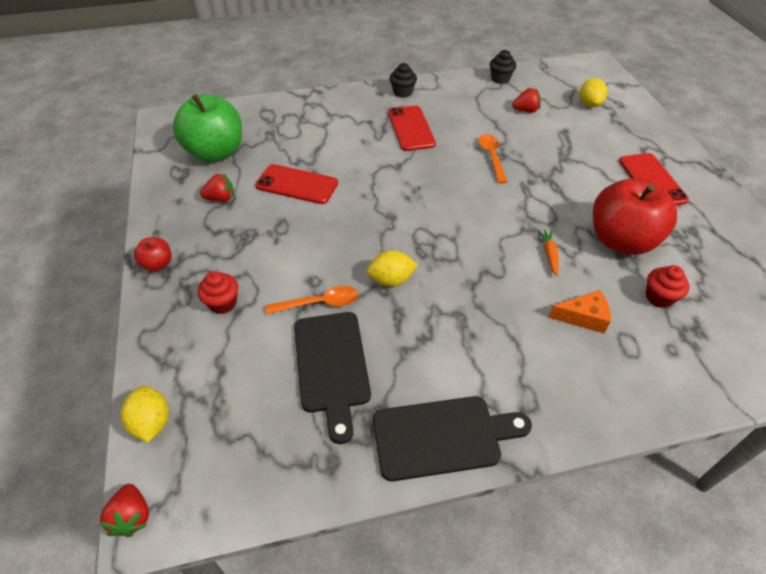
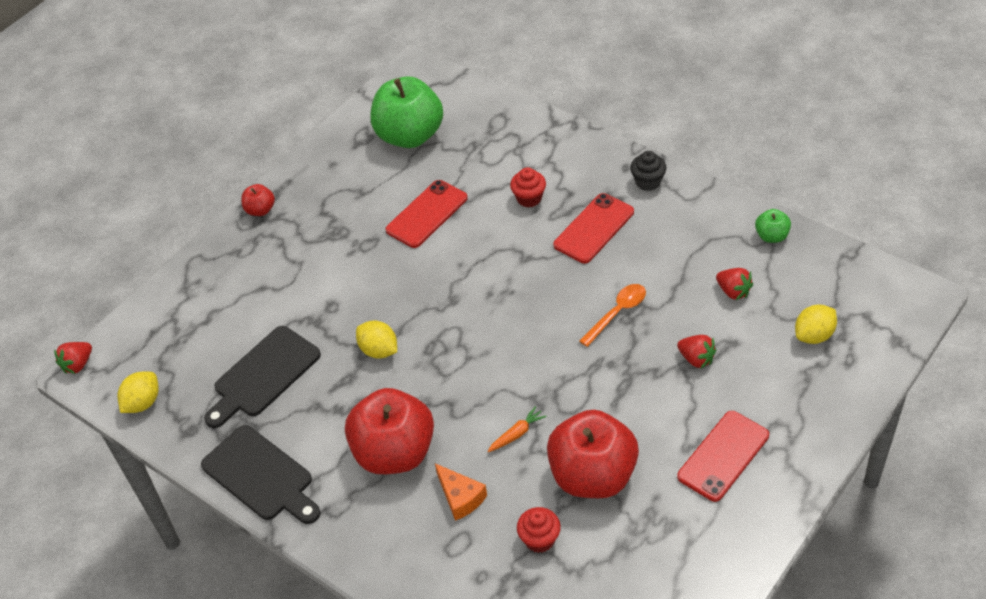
camera: 55 degrees right, 0 degrees up
yellow lemon [121,386,169,442] -> yellow lemon moved to [117,372,159,413]
red cupcake [198,271,238,314] -> red cupcake moved to [510,167,546,207]
red strawberry [200,173,234,202] -> red strawberry moved to [677,335,716,368]
red phone [255,164,338,204] -> red phone turned 60 degrees clockwise [386,180,468,248]
orange spoon [265,286,358,314] -> none
black cupcake [490,50,516,84] -> green apple [755,209,791,243]
none -> red apple [345,388,434,474]

